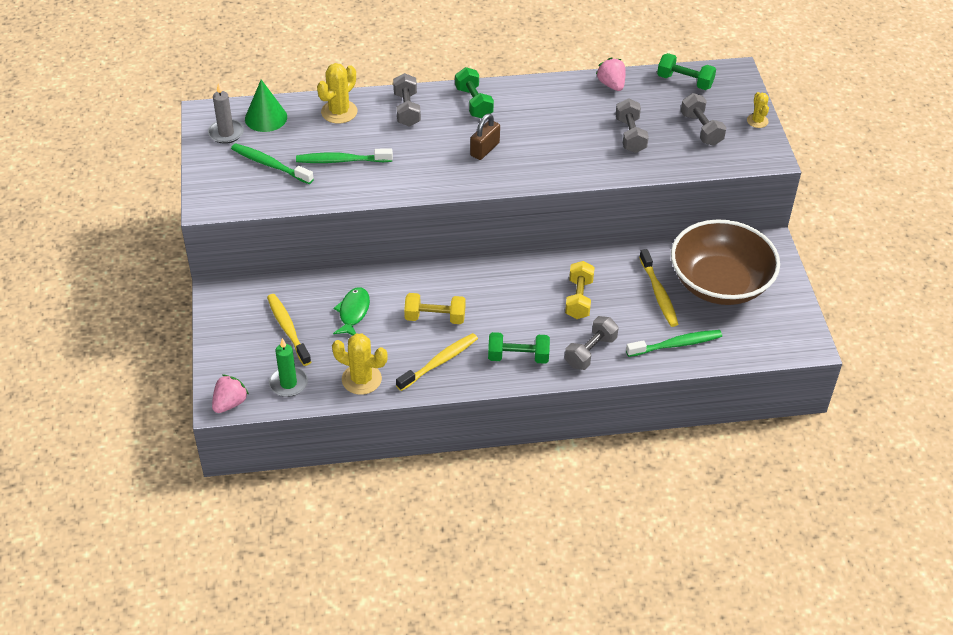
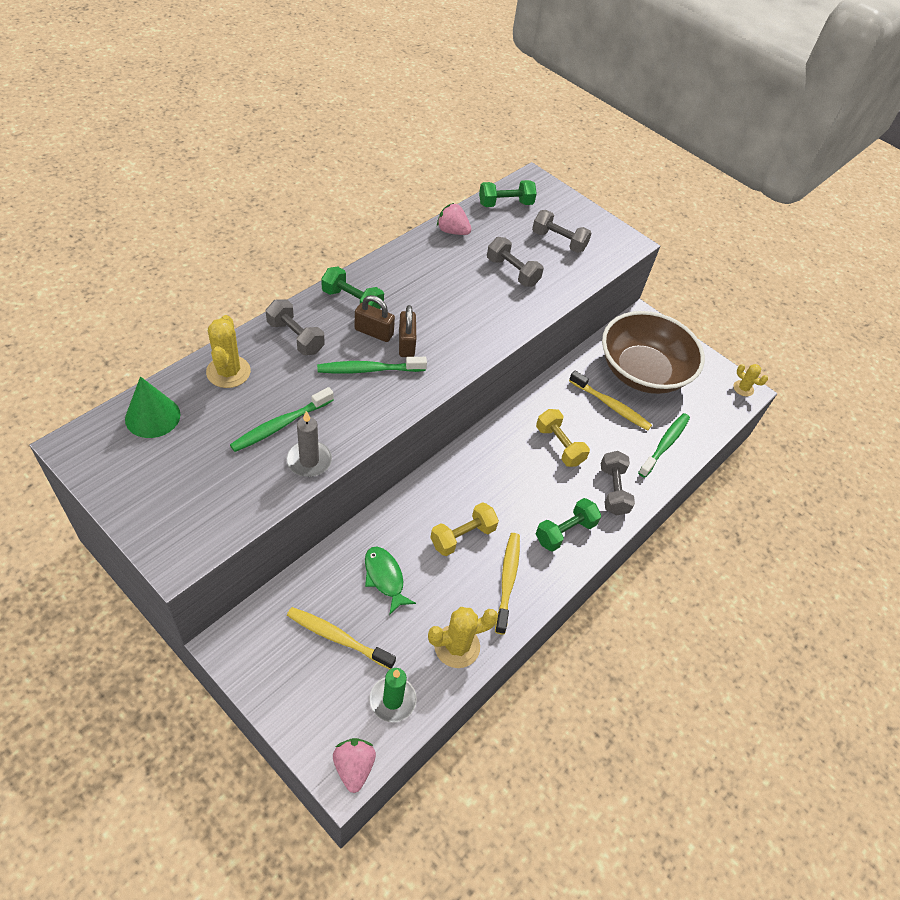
camera: 45 degrees left, 5 degrees up
grey candle [208,83,244,144] -> grey candle moved to [286,411,332,477]
green toothbrush [231,143,314,184] -> green toothbrush moved to [317,357,427,374]
yellow cactus [747,92,769,128] -> yellow cactus moved to [733,364,768,397]
none -> brown padlock [355,295,395,342]

